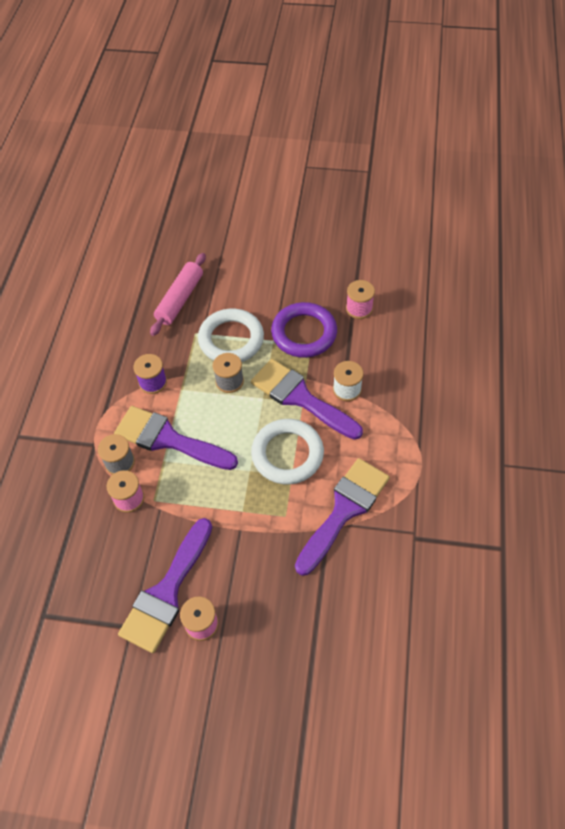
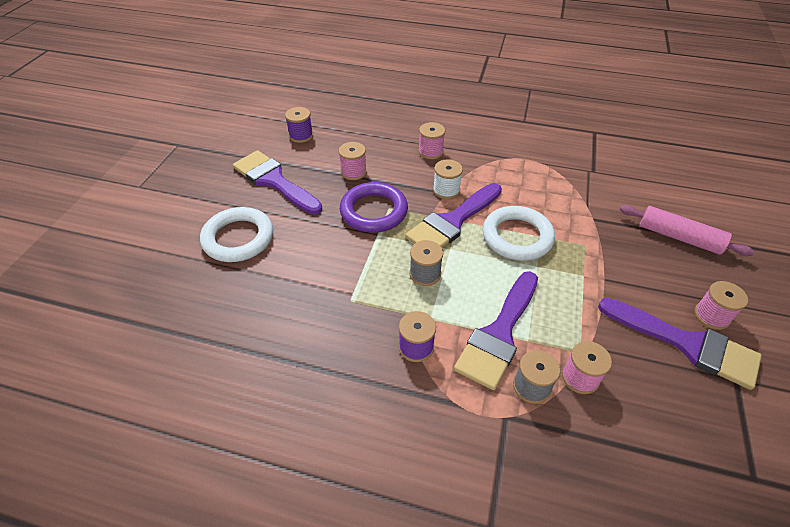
camera: 85 degrees left, 10 degrees down
pink rolling pin [150,253,206,336] -> pink rolling pin moved to [620,205,754,256]
white ring [198,309,264,362] -> white ring moved to [200,207,273,262]
purple brush [295,458,390,576] -> purple brush moved to [233,150,322,215]
none -> purple spool [285,107,313,143]
none -> pink spool [418,122,445,159]

